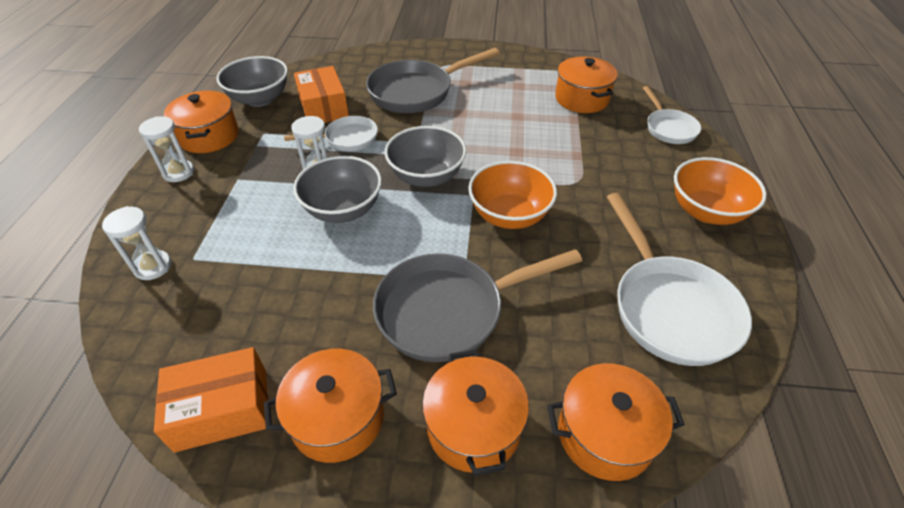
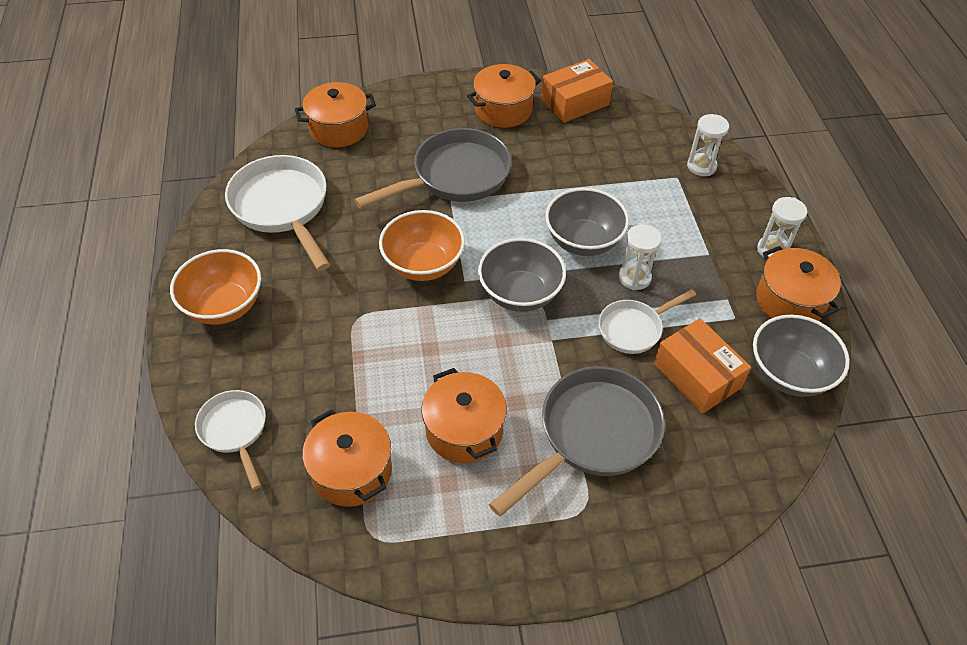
camera: 165 degrees right, 5 degrees up
orange pot [422,350,529,476] -> orange pot moved to [421,368,507,463]

